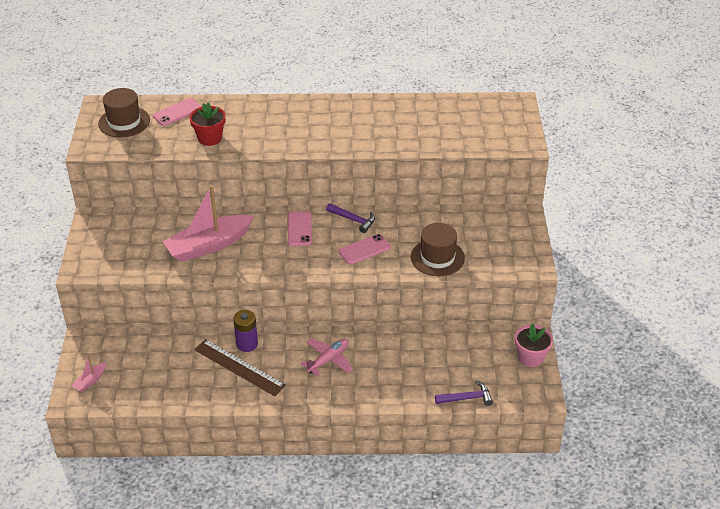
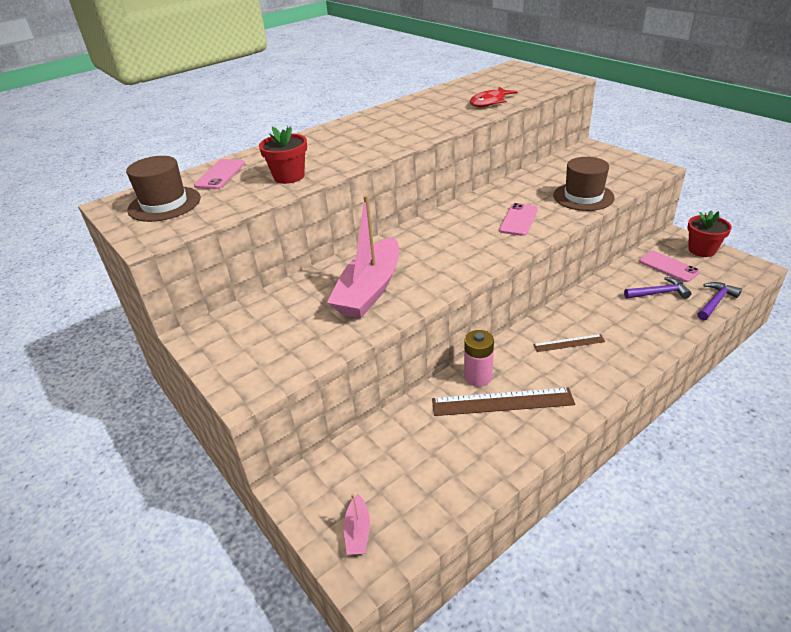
camera: 35 degrees left, 5 degrees down
purple battery [233,310,258,352] -> pink battery [464,330,494,386]
pink phone [288,211,312,246] -> pink phone moved to [639,251,700,282]
pink plane [301,338,353,376] -> brown ruler [533,334,605,352]
purple hammer [326,203,375,233] -> purple hammer moved to [624,277,691,299]
pink flower pot [515,323,553,367] -> red flower pot [687,210,732,257]
none -> red fish [470,87,518,107]

